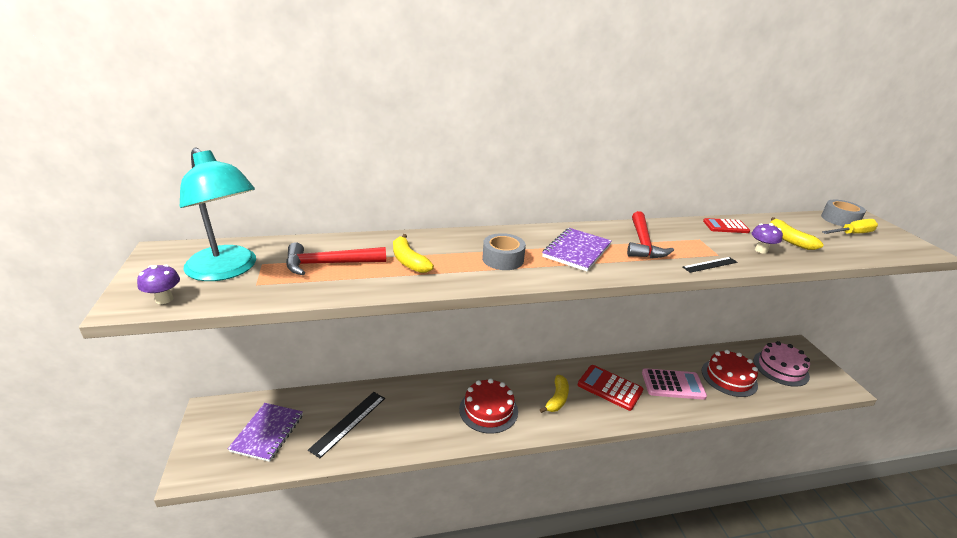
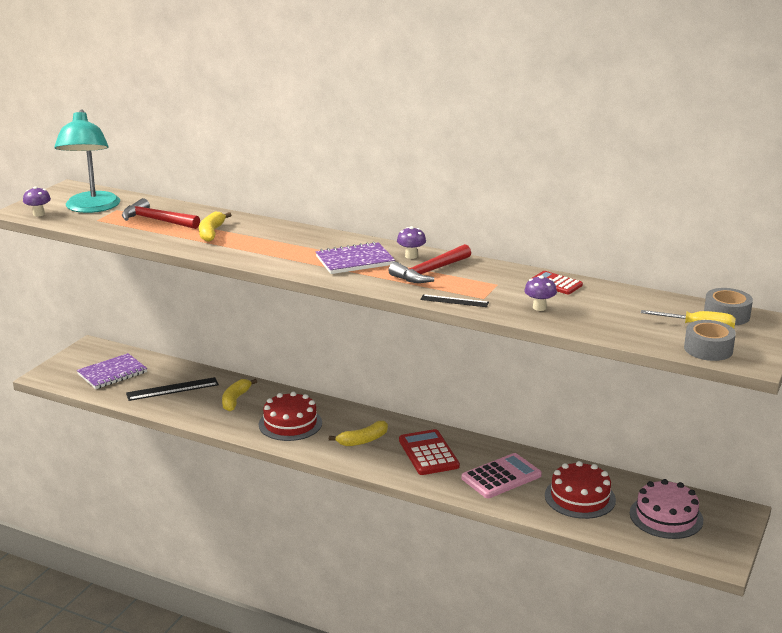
camera: 40 degrees right, 5 degrees down
grey tape [482,233,526,270] -> grey tape moved to [684,320,736,361]
pink calculator [642,368,707,400] -> pink calculator turned 75 degrees counterclockwise [462,453,542,498]
yellow banana [770,217,824,250] -> yellow banana moved to [222,379,257,412]
none -> purple mushroom [397,226,426,259]

